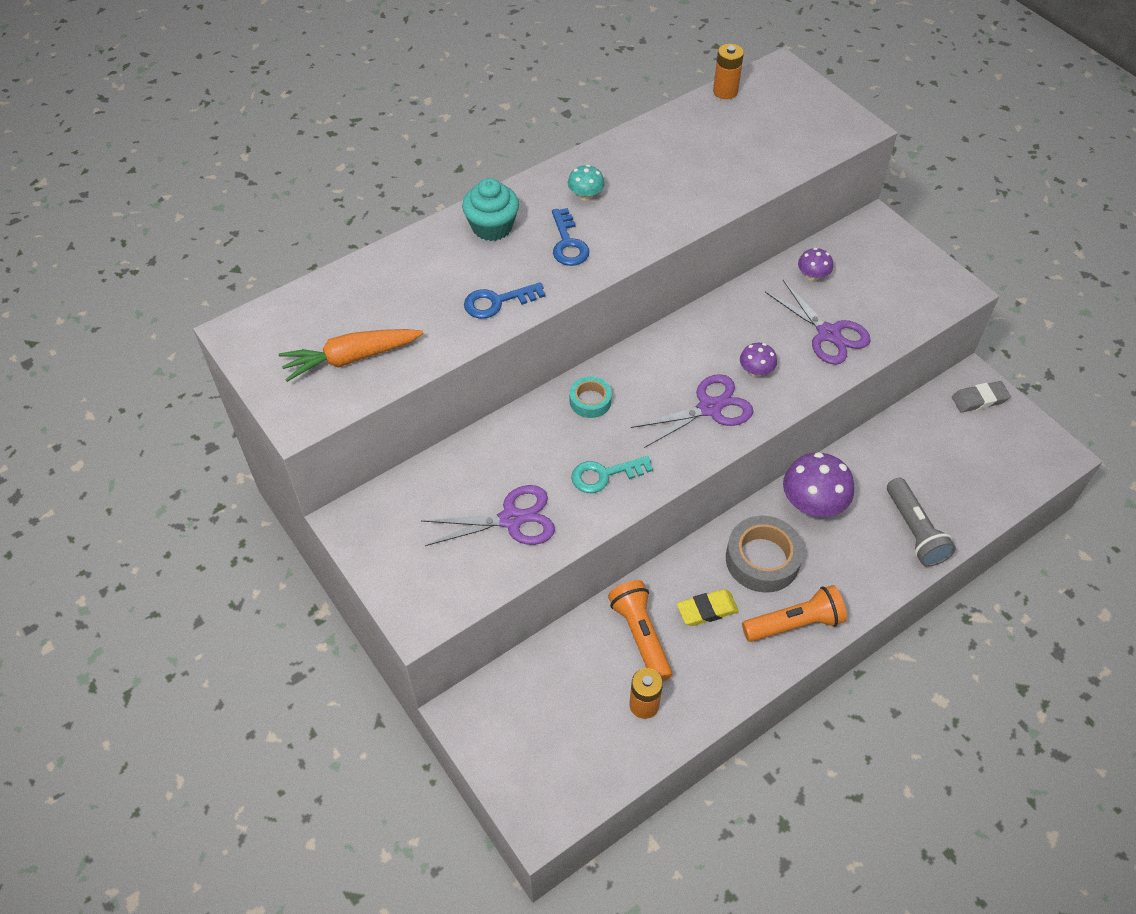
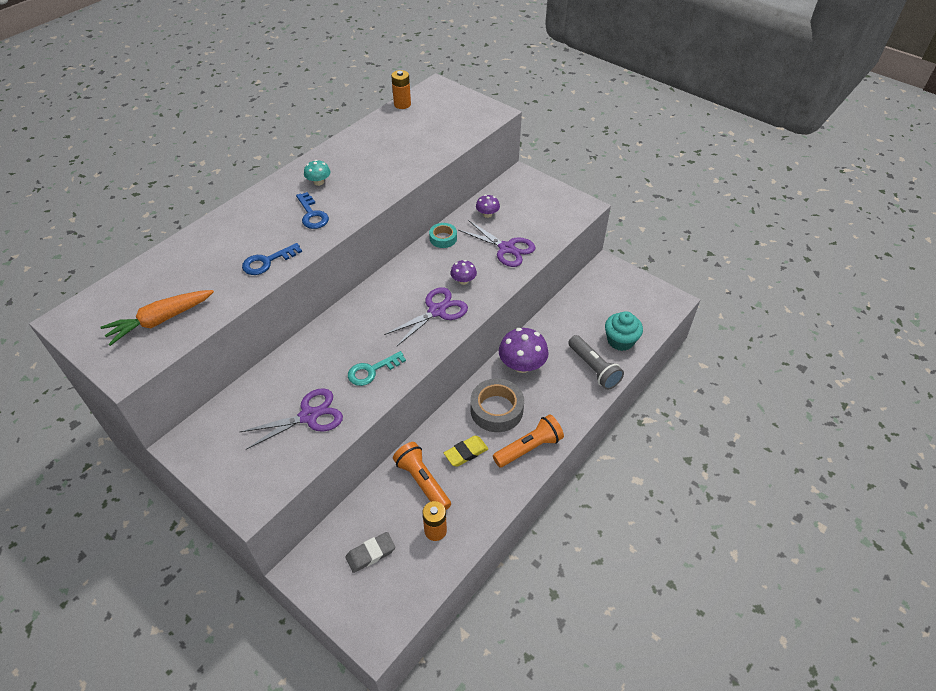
camera: 15 degrees left, 5 degrees down
turquoise cupcake [462,178,519,241] -> turquoise cupcake moved to [605,311,643,351]
turquoise tape [570,376,612,418] -> turquoise tape moved to [429,223,457,248]
grey eraser [952,381,1011,412] -> grey eraser moved to [346,532,395,573]

